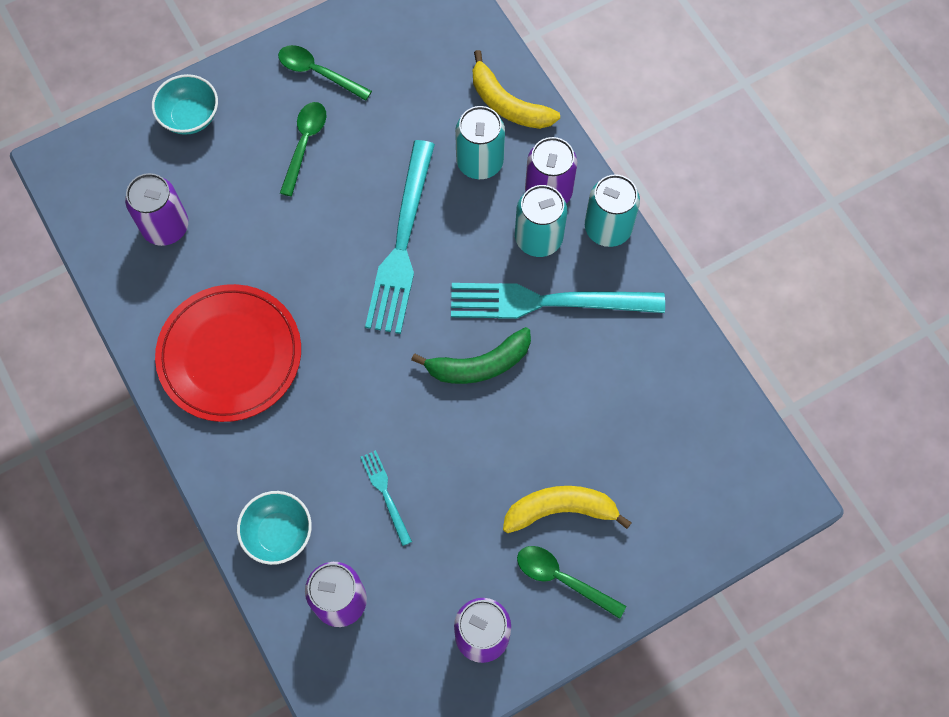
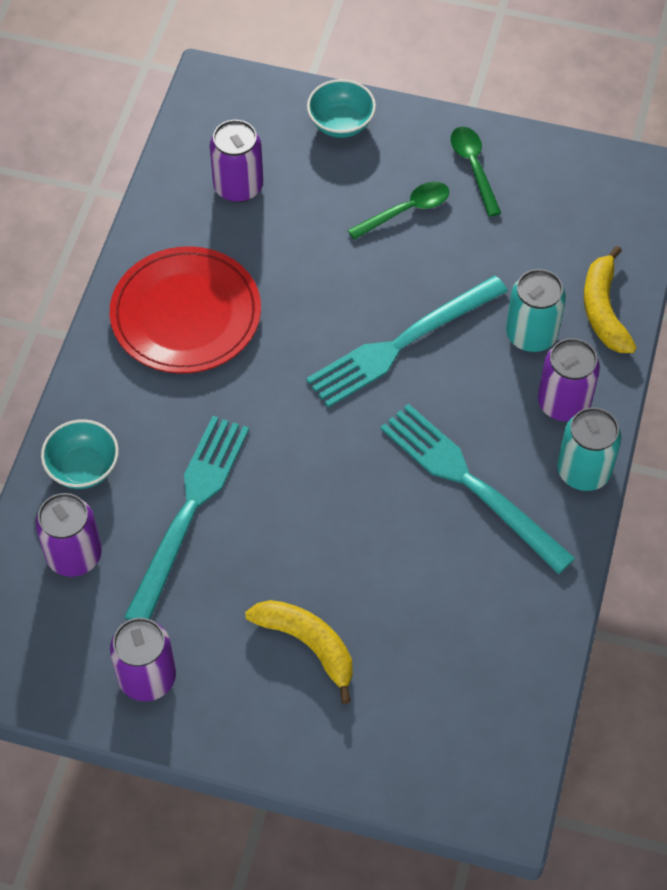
camera: 45 degrees right, 10 degrees down
turquoise fork [361,450,412,546] -> turquoise fork [124,416,249,620], size x2.22
green banana [411,327,531,384] -> none
turquoise can [515,185,567,257] -> none
green spoon [517,546,626,619] -> none

